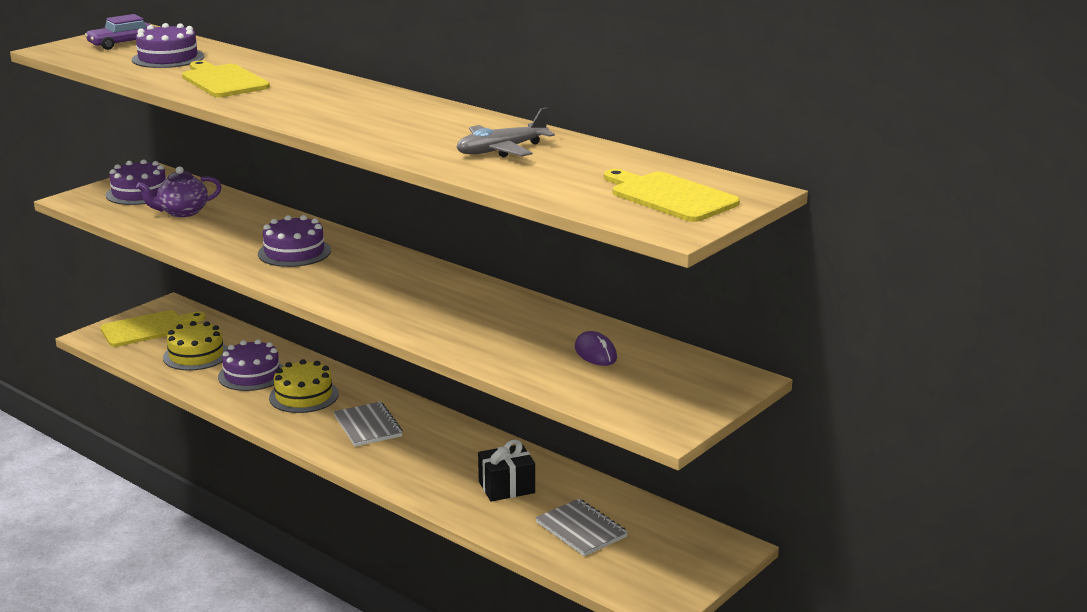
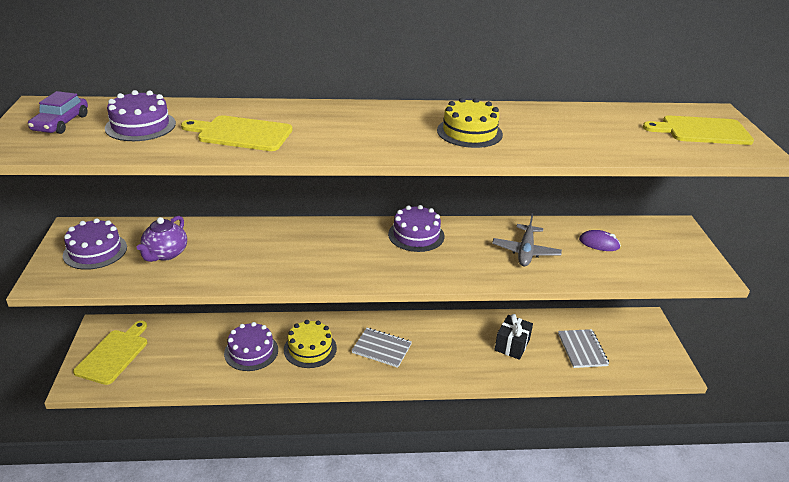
camera: 45 degrees left, 10 degrees up
yellow cake [163,321,228,371] -> yellow cake moved to [437,98,503,148]
purple cake [258,215,331,267] -> purple cake moved to [388,205,444,252]
grey plane [456,107,555,158] -> grey plane moved to [492,213,562,266]
grey notebook [536,499,628,556] -> grey notebook turned 75 degrees clockwise [558,329,609,368]

